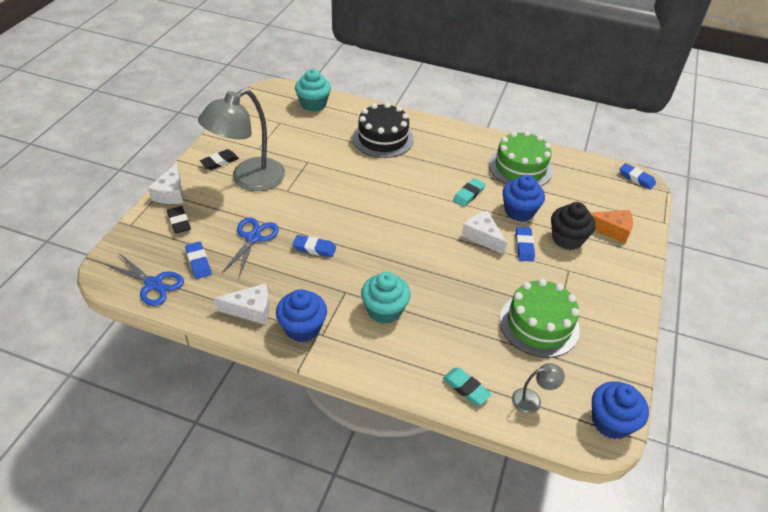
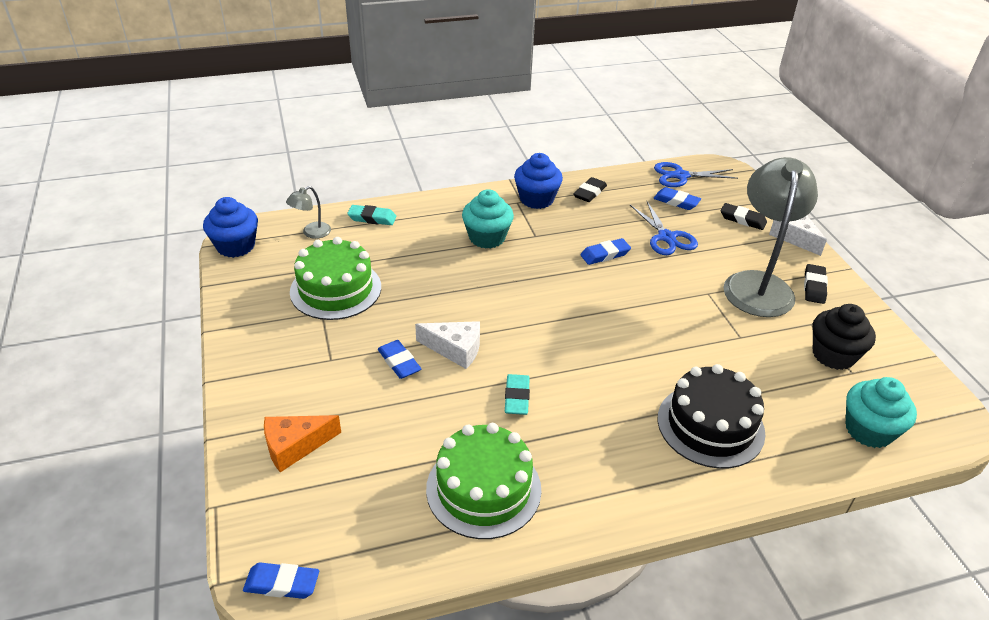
camera: 145 degrees right, 5 degrees down
white cheese [214,283,270,325] -> black eraser [573,177,607,202]
blue cupcake [503,175,545,222] -> none
black cupcake [551,202,595,250] -> black cupcake moved to [813,304,876,370]

